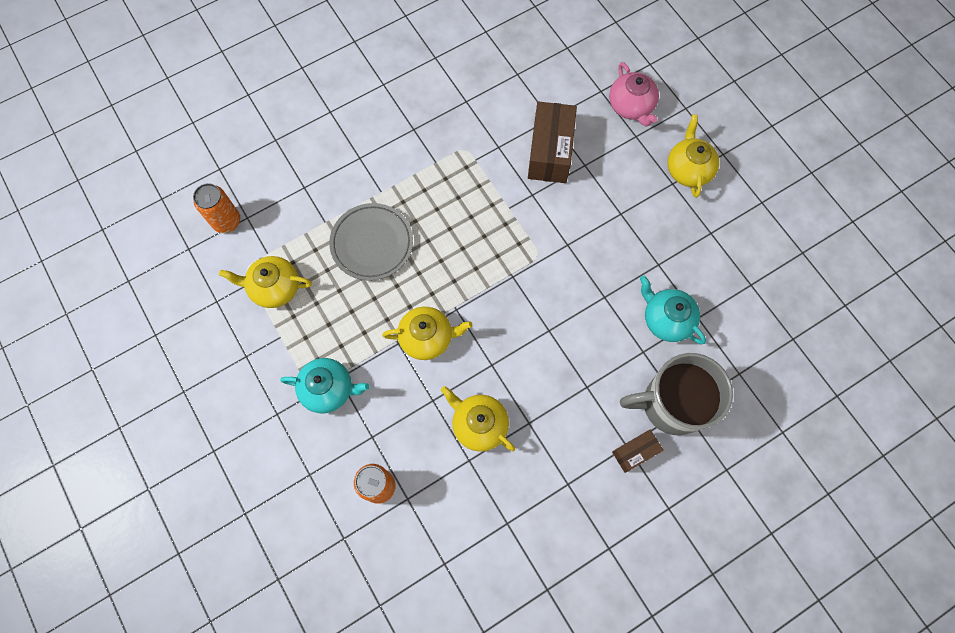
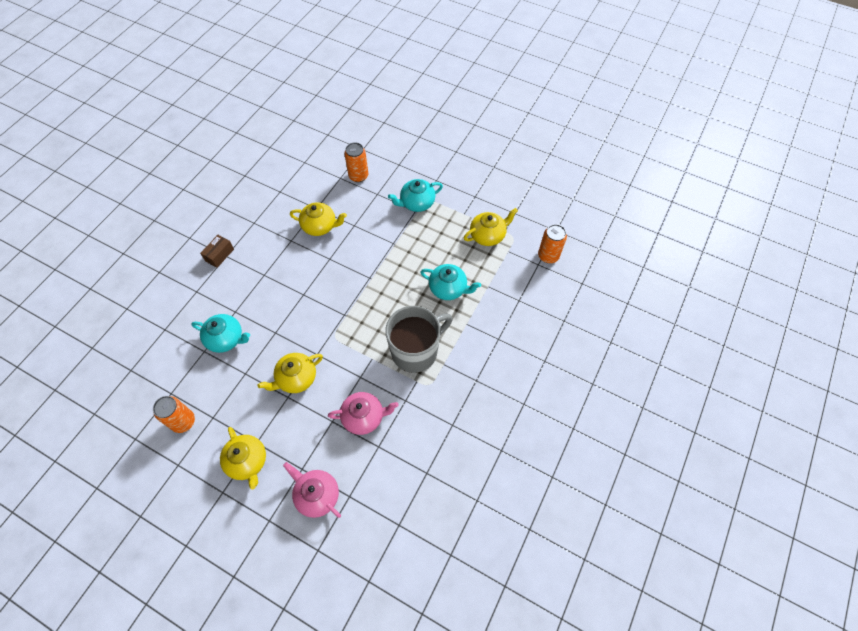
camera: 150 degrees right, 10 degrees down
grey plate [329,203,413,281] -> turquoise teapot [420,264,481,300]
yellow teapot [382,307,472,360] -> yellow teapot moved to [257,353,323,393]
brown box [528,101,577,183] -> pink teapot [328,392,399,435]
grey mug [620,353,733,435] -> grey mug moved to [385,306,453,373]
none -> orange can [153,396,195,433]

